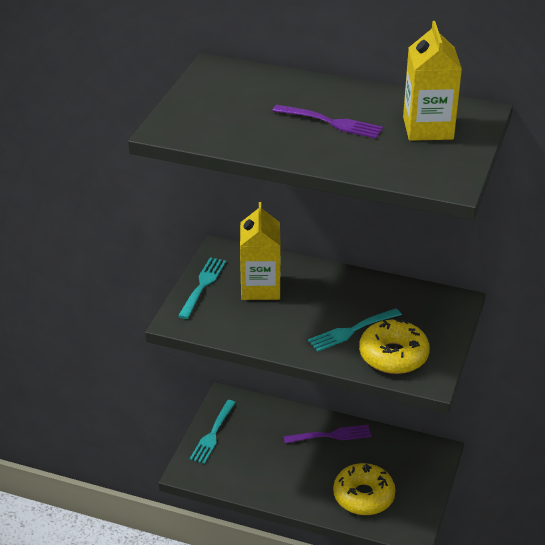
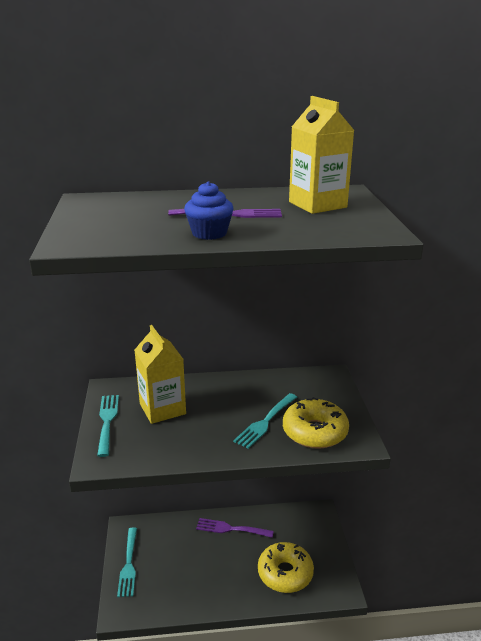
camera: 25 degrees left, 10 degrees down
purple fork [283,425,372,444] -> purple fork turned 135 degrees counterclockwise [196,518,274,538]
none -> blue cupcake [184,181,234,240]

